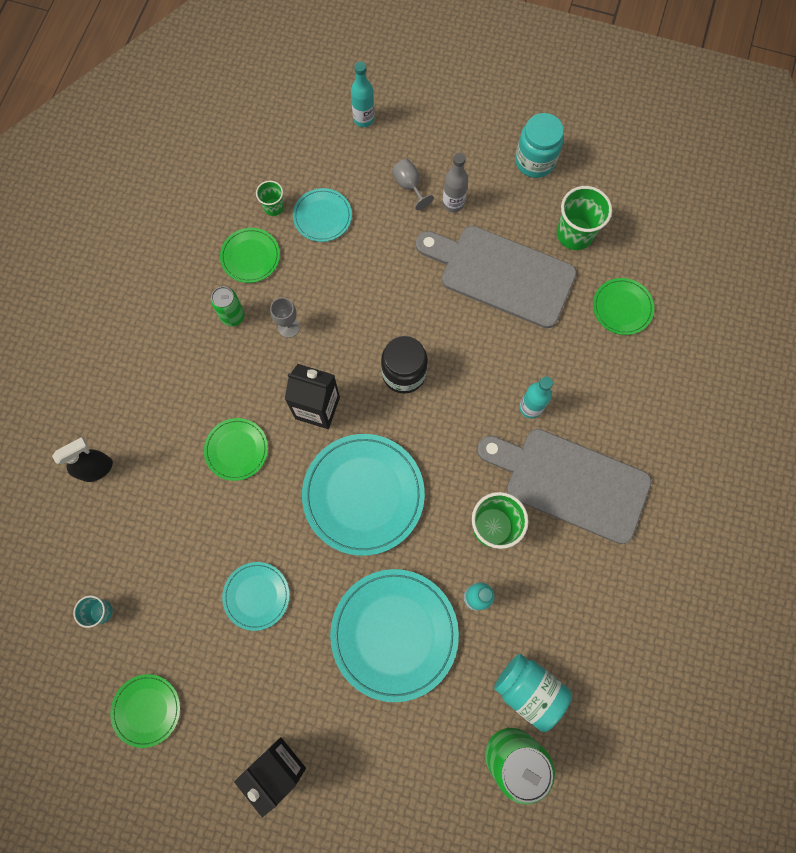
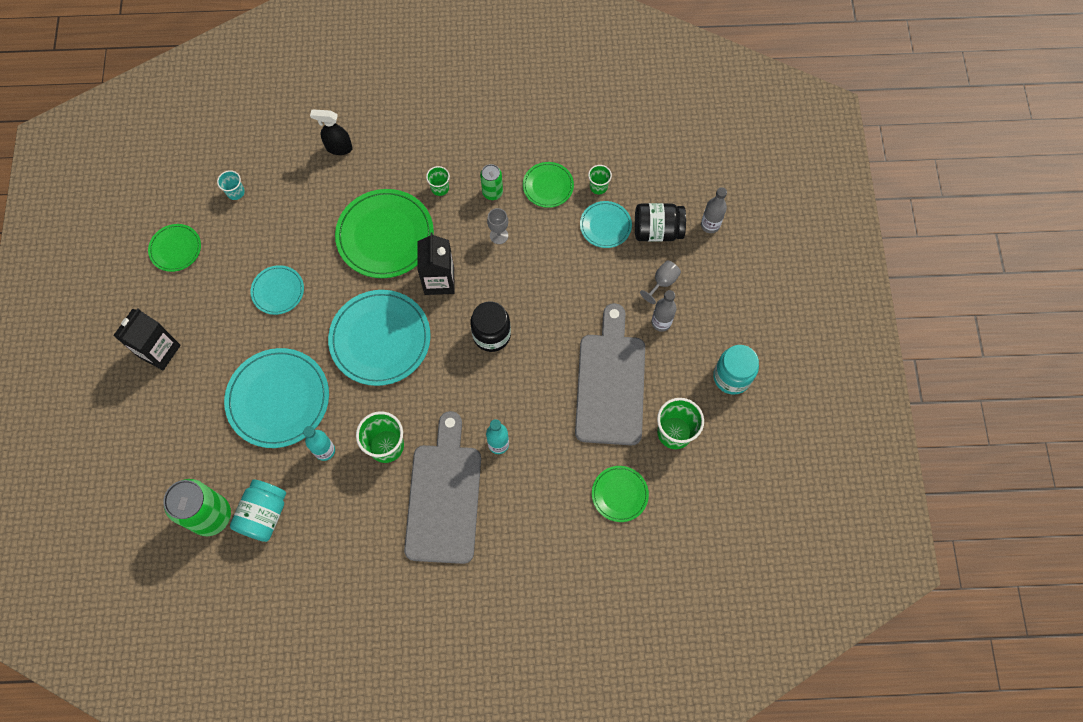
camera: 70 degrees right, 5 degrees down
black spray bottle [52,437,113,482] -> black spray bottle turned 150 degrees clockwise [310,110,353,155]
green plate [204,418,268,481] -> green plate [335,189,434,278], size x1.88
turquoise bottle [351,61,375,127] -> grey bottle [701,187,727,233]
none -> green cup [426,166,450,196]
none -> black jar [635,203,686,242]

